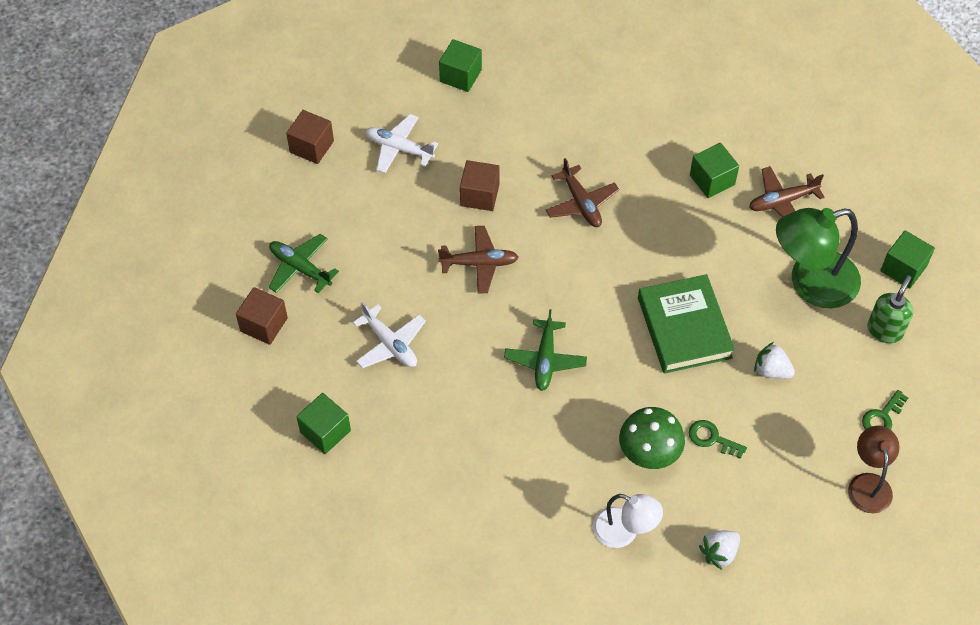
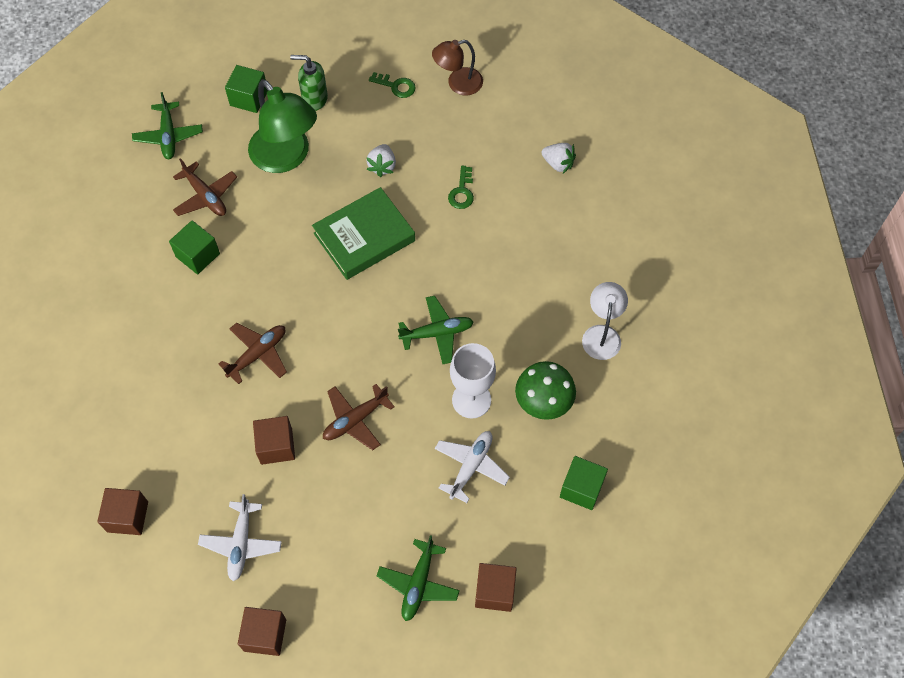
camera: 110 degrees left, 5 degrees up
brown plane [438,226,519,294] -> brown plane turned 105 degrees counterclockwise [323,384,395,450]
green cube [439,39,482,92] -> brown cube [97,488,148,535]
white lamp [593,494,663,548] -> white lamp moved to [582,282,628,360]
green mushroom [619,407,685,469] -> green mushroom moved to [515,361,576,420]
none -> green plane [132,92,203,159]
none -> white goblet [450,343,496,419]

